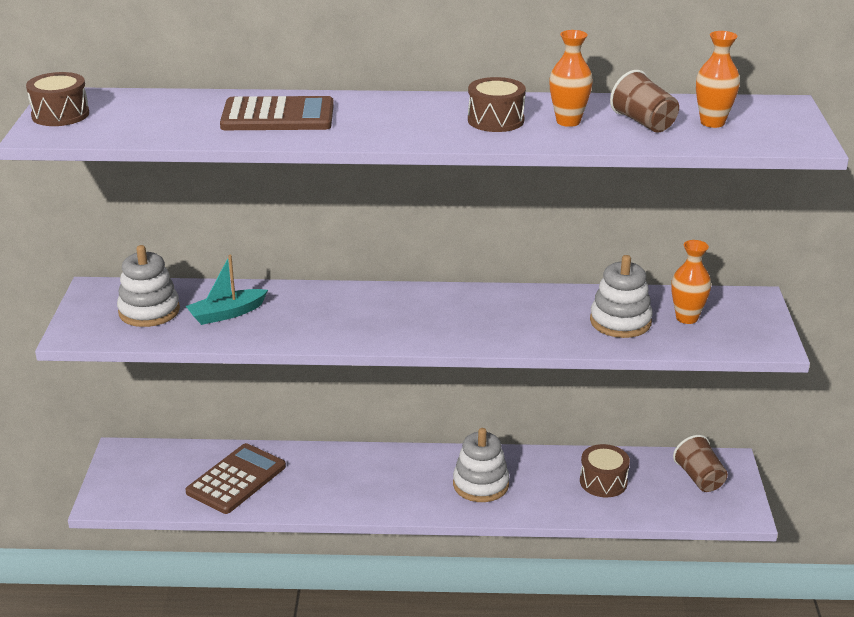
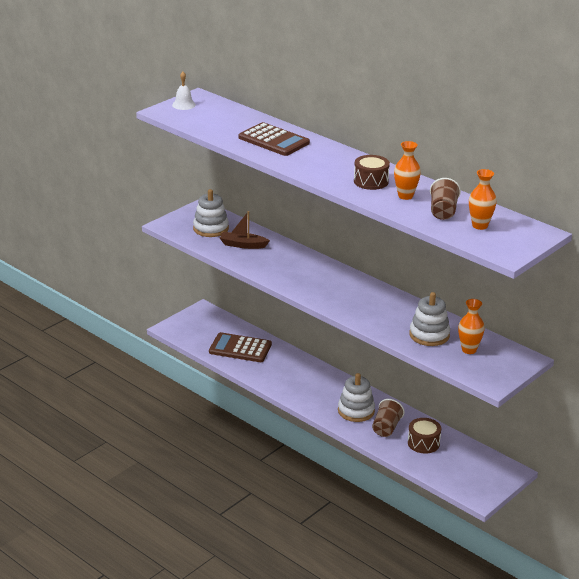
camera: 40 degrees right, 0 degrees up
brown drum [26,72,89,126] -> white bell [172,72,196,110]
brown calculator [185,443,286,514] -> brown calculator turned 150 degrees counterclockwise [209,332,272,362]
turquoise boat [186,255,268,325] -> brown boat [220,211,270,249]
brown cup [673,435,728,492] -> brown cup moved to [372,399,405,437]

